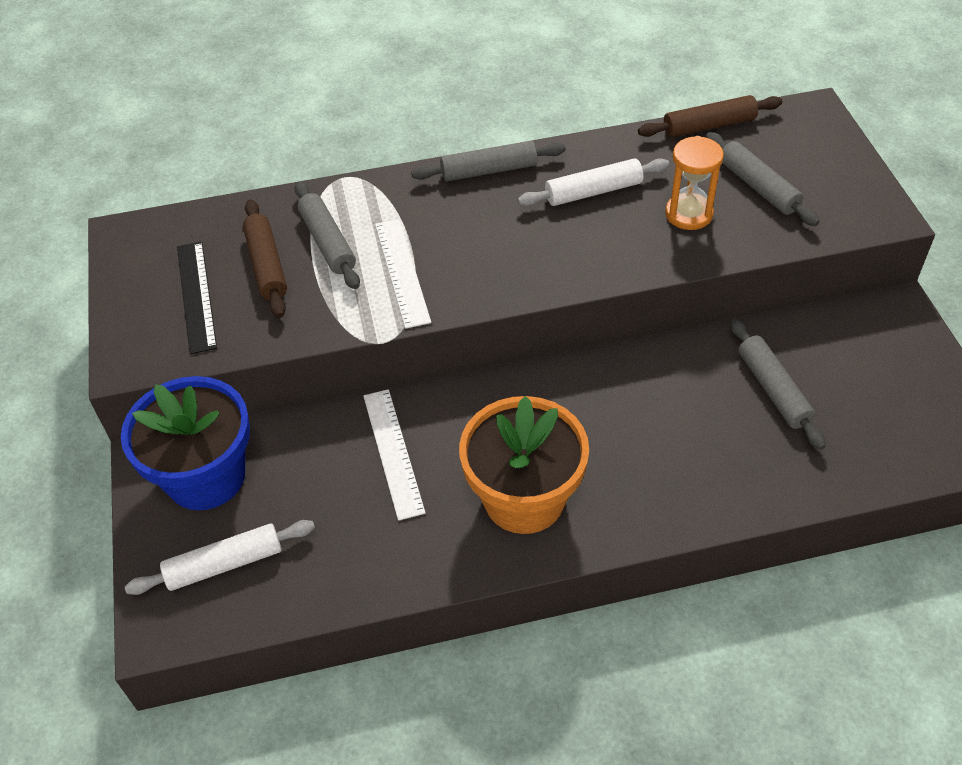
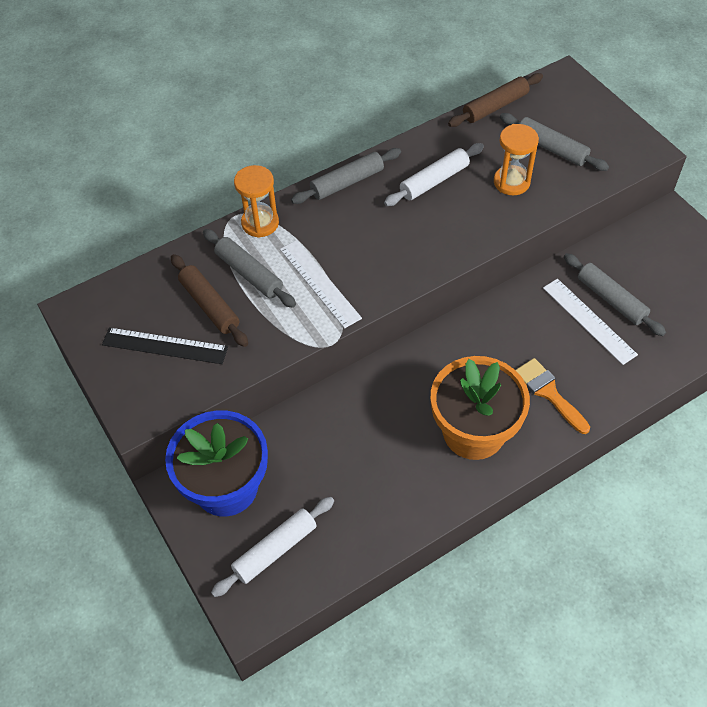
camera: 20 degrees left, 5 degrees up
black ruler [177,241,217,354] -> black ruler turned 45 degrees counterclockwise [102,327,228,364]
white ruler [364,389,426,521] -> white ruler moved to [543,279,638,365]
none -> orange hourglass [234,165,279,238]
none -> orange brush [516,358,590,434]

